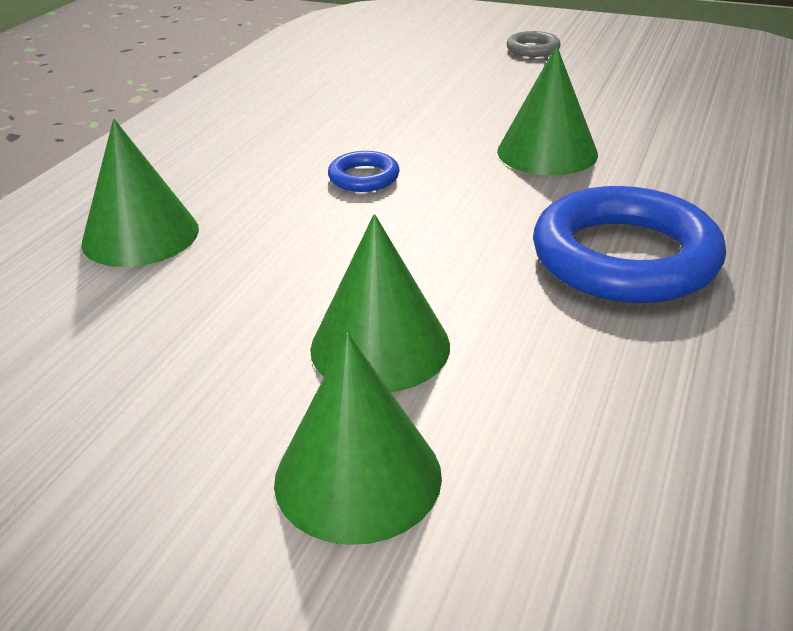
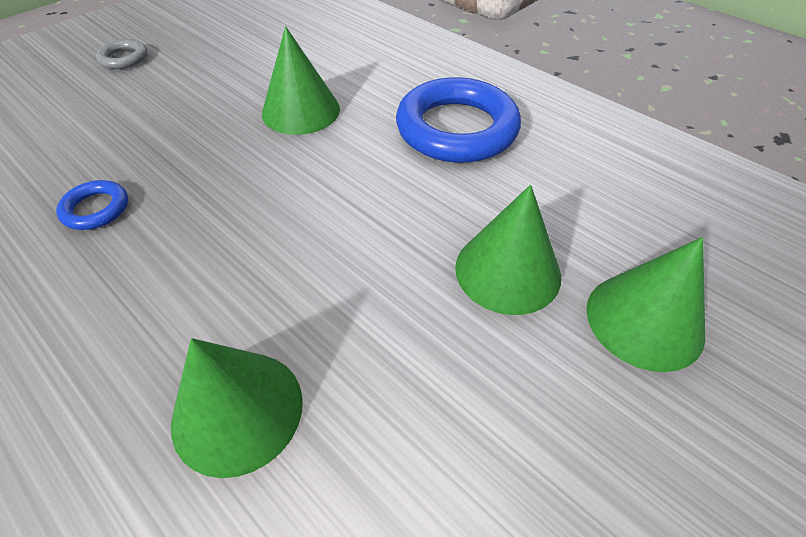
camera: 70 degrees left, 15 degrees up
blue ring [328,151,400,192] -> blue ring moved to [56,180,128,230]

